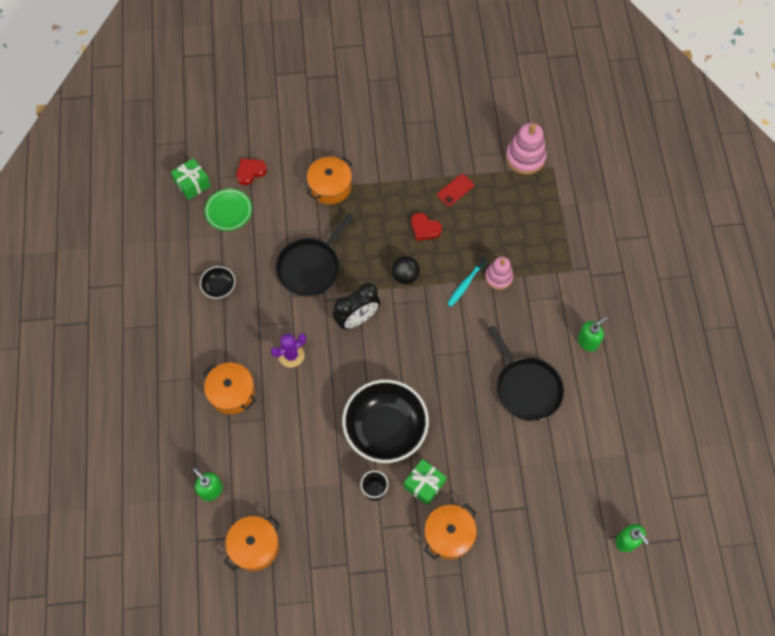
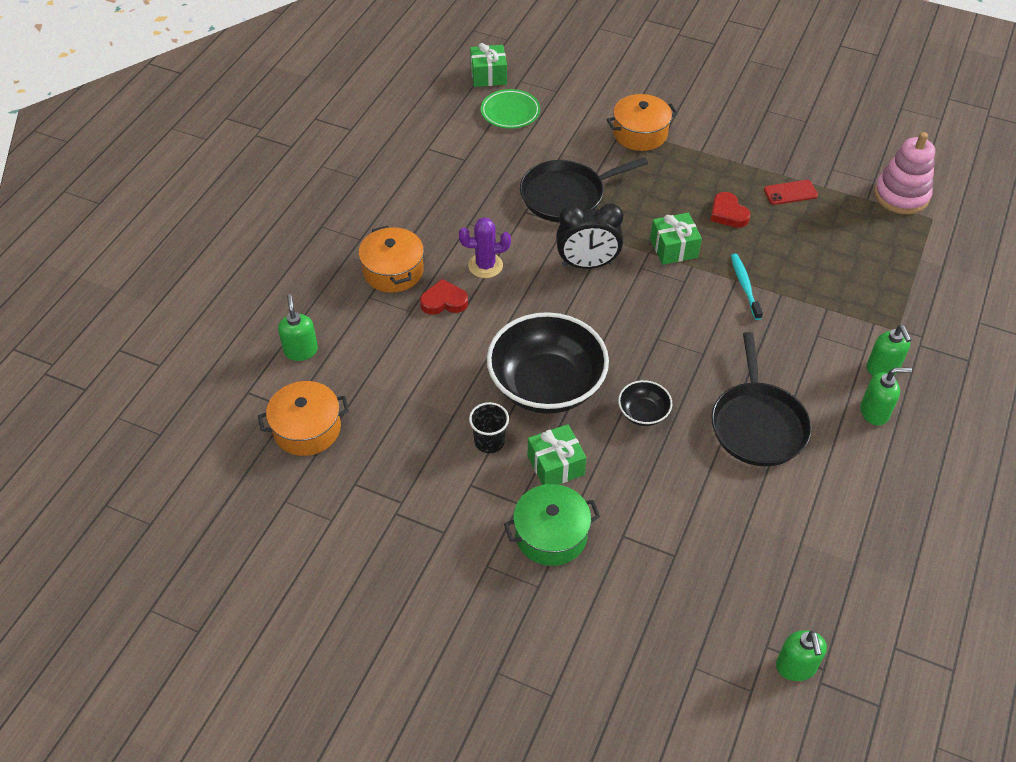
camera: 30 degrees right, 15 degrees down
black bowl [200,266,235,299] -> black bowl moved to [618,380,672,426]
red heart [236,158,267,185] -> red heart moved to [420,279,468,315]
black ball [392,256,420,284] -> green gift [650,213,702,265]
orange pot [424,504,477,559] -> green pot [504,484,600,566]
turquoise toothbrush [447,256,486,307] -> turquoise toothbrush turned 105 degrees clockwise [731,254,763,320]
pink stacking toy [485,257,513,290] -> none
none -> green soap dispenser [867,325,911,376]

